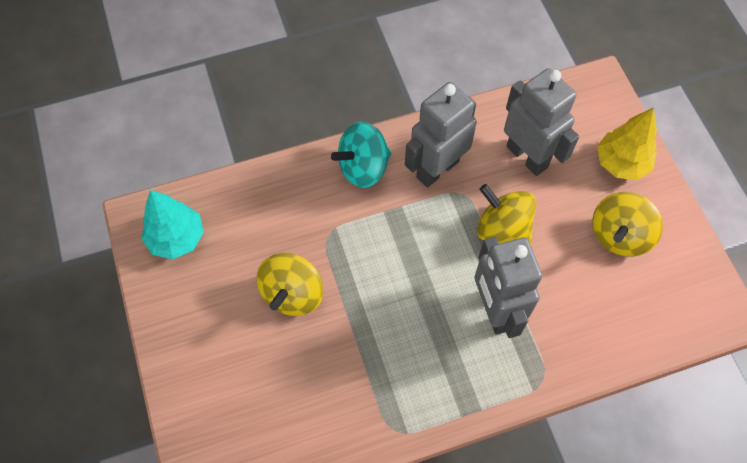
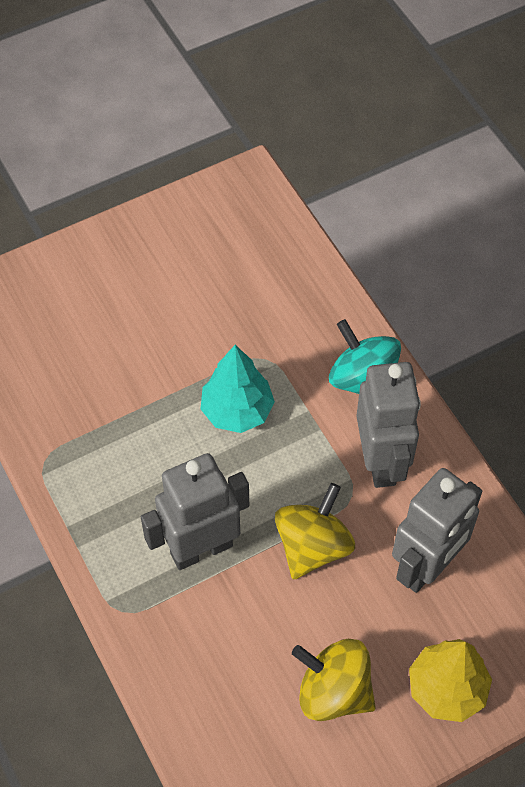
camera: 80 degrees right, 5 degrees down
turquoise tree [141,190,204,259] -> turquoise tree moved to [201,345,275,433]
yellow spinning top [257,253,323,316] -> none
grey robot [405,82,477,187] -> grey robot turned 45 degrees clockwise [356,362,421,488]

